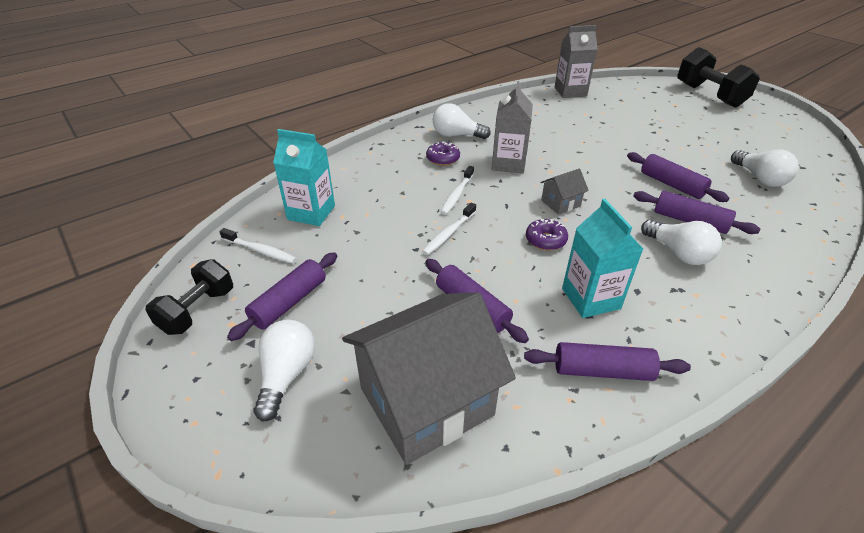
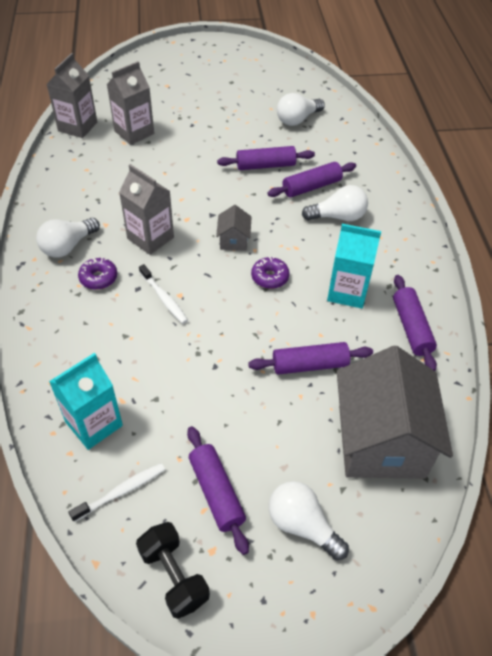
camera: 60 degrees left, 10 degrees up
white toothbrush [422,203,476,255] -> none
purple rolling pin [524,342,691,381] -> purple rolling pin turned 45 degrees counterclockwise [393,275,437,371]
black dumbbell [677,47,760,108] -> none
white light bulb [731,149,799,187] -> white light bulb turned 135 degrees clockwise [277,93,325,126]
none -> grey carton [107,61,154,145]

